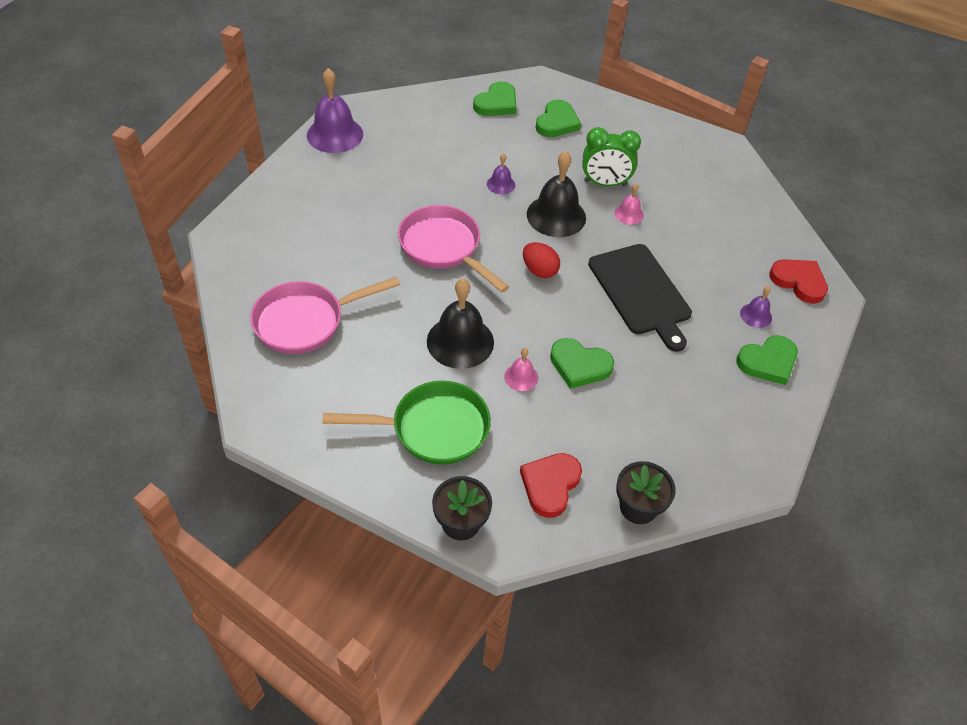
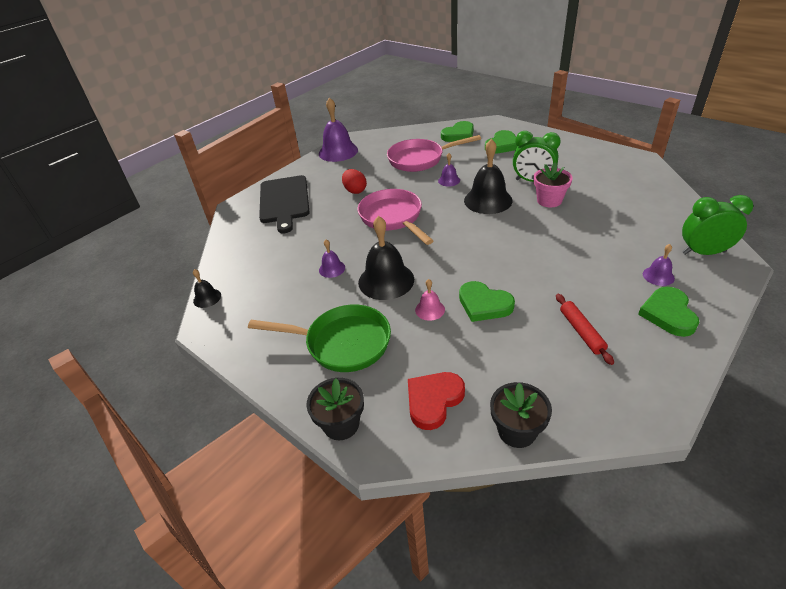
camera: 20 degrees right, 10 degrees down
pink pan [250,277,400,354] -> pink pan moved to [387,135,481,172]
red egg [523,242,560,278] -> red egg moved to [342,169,367,194]
black cutting board [588,244,692,352] -> black cutting board moved to [259,175,310,234]
pink bell [615,183,644,224] -> pink flower pot [534,162,573,207]
green heart [736,335,798,385] -> green heart turned 105 degrees clockwise [638,287,699,337]
red heart [769,259,828,304] -> green clock [682,195,753,255]
none -> black bell [193,269,221,308]
none -> purple bell [319,240,345,278]
none -> red rolling pin [556,294,614,365]

